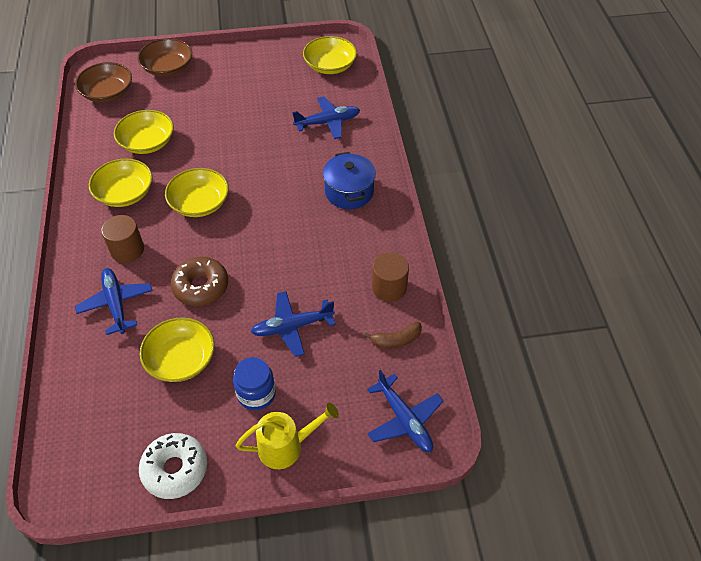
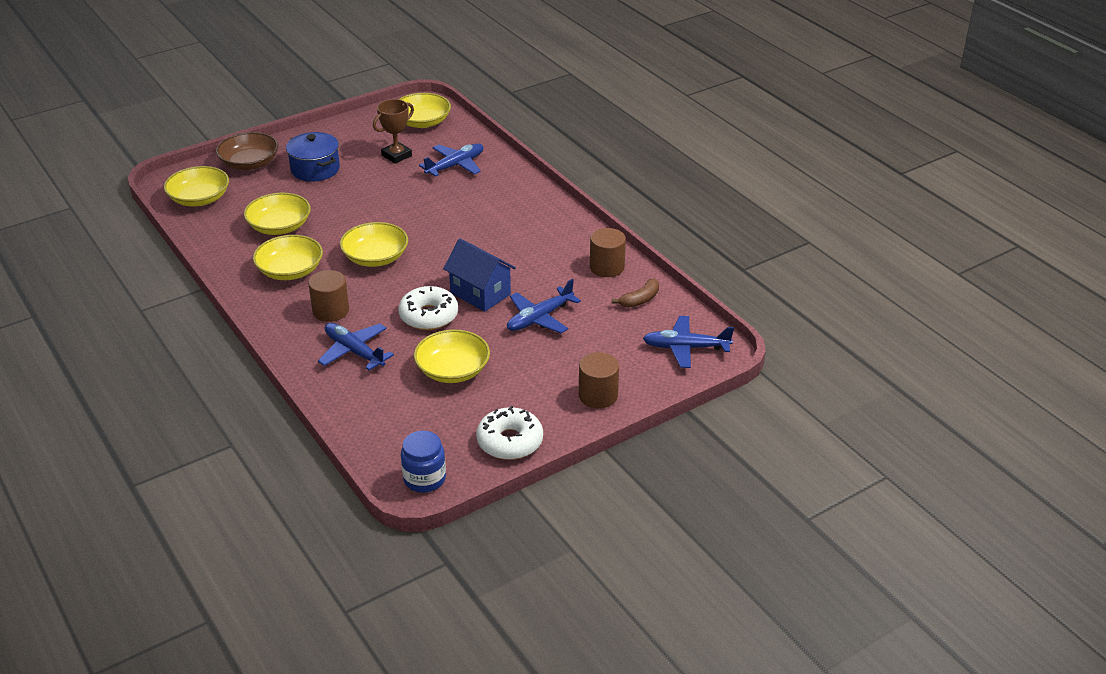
camera: 25 degrees left, 15 degrees down
brown bowl [75,62,132,103] -> yellow bowl [164,166,229,206]
brown donut [171,257,228,306] -> white donut [398,286,458,330]
blue jar [233,357,276,410] -> blue jar moved to [401,431,446,492]
yellow watering can [235,403,339,469] -> brown cylinder [579,352,619,408]
blue pot [323,152,376,209] -> blue pot moved to [286,132,340,182]
blue plane [367,370,443,452] -> blue plane turned 150 degrees clockwise [643,316,734,368]
none -> brown trophy [373,99,414,164]
none -> blue house [443,238,516,312]

